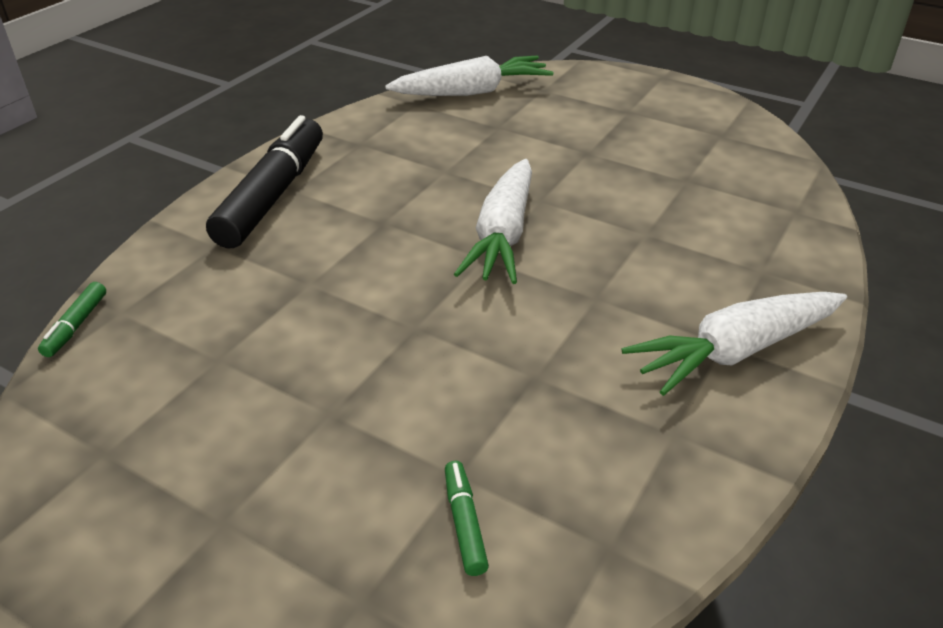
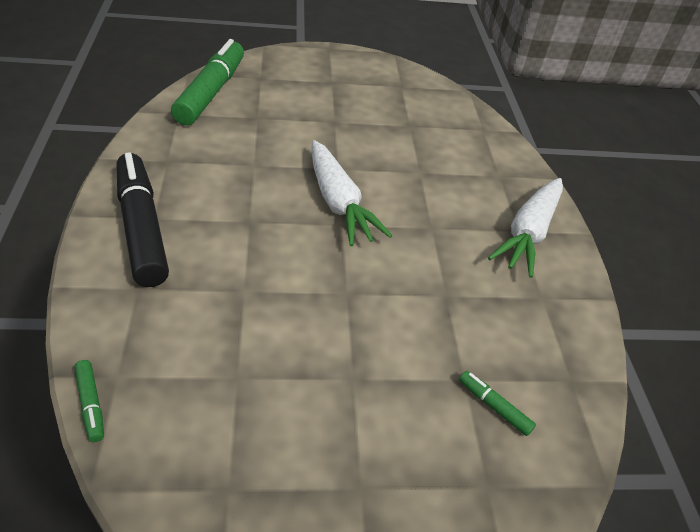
camera: 40 degrees left, 5 degrees up
white carrot [385,56,554,96] -> green marker [171,39,244,125]

